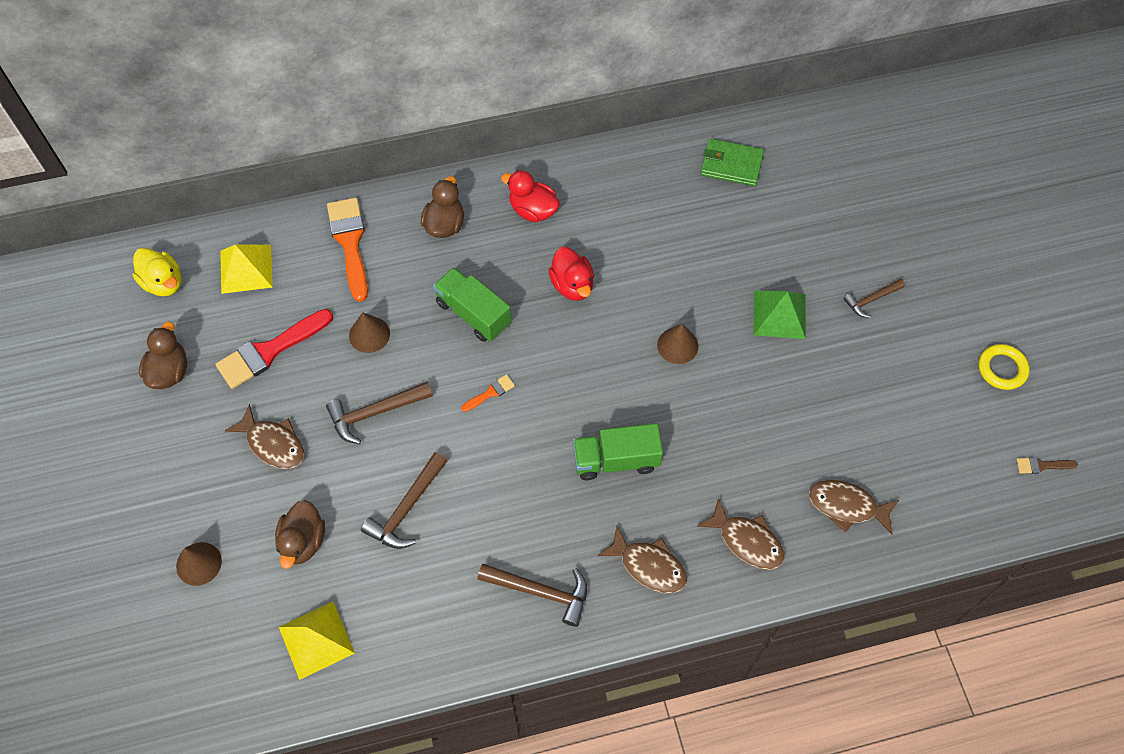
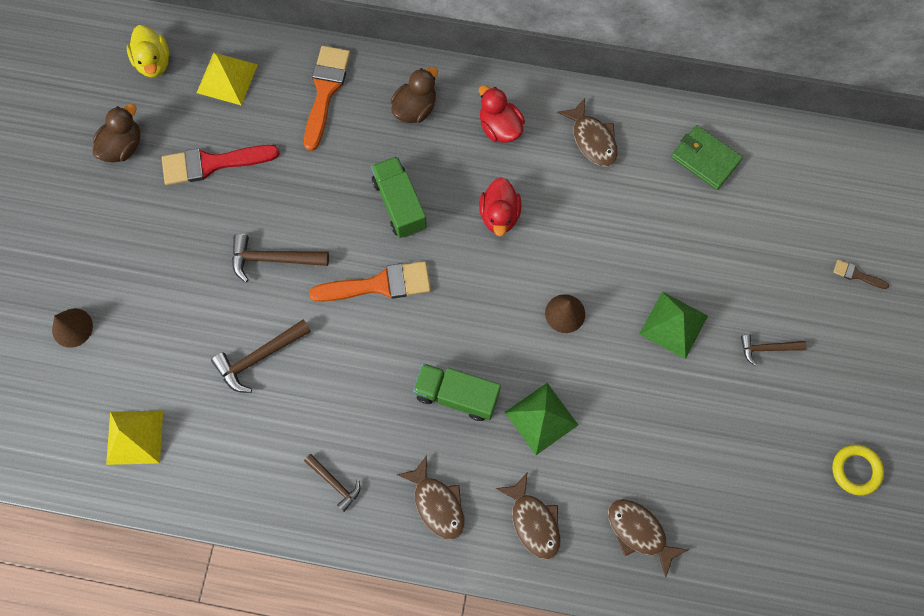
camera: 25 degrees right, 10 degrees up
brown fish [225,404,304,469] -> brown fish moved to [557,98,618,167]
brown duck [275,500,325,569] -> none
brown cone [349,312,390,353] -> none
orange brush [461,374,515,412] -> orange brush [309,261,431,302], size x2.17
brown hammer [478,564,587,627] -> brown hammer [304,454,360,512], size x0.63
brown brush [1016,457,1078,474] -> brown brush moved to [833,260,889,289]
none -> green pyramid [505,383,578,455]

